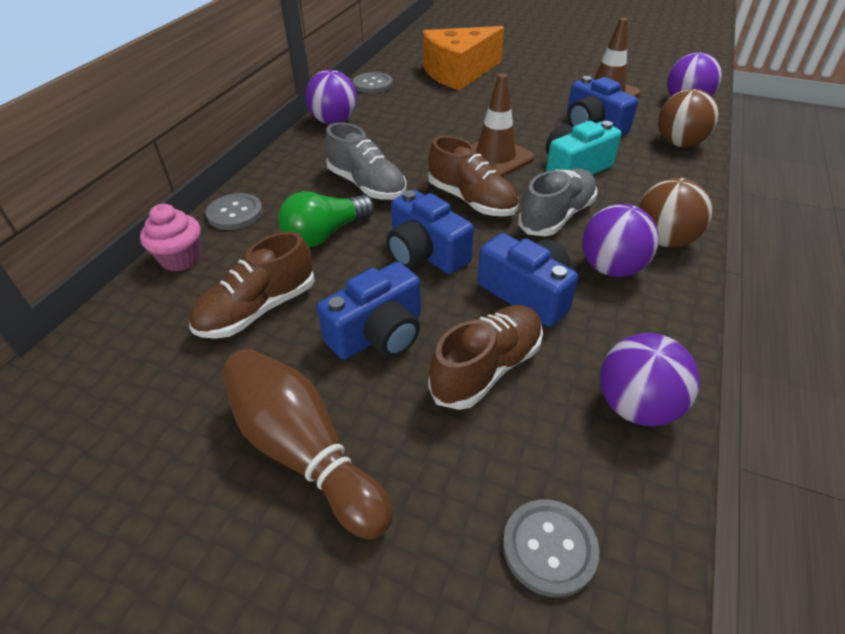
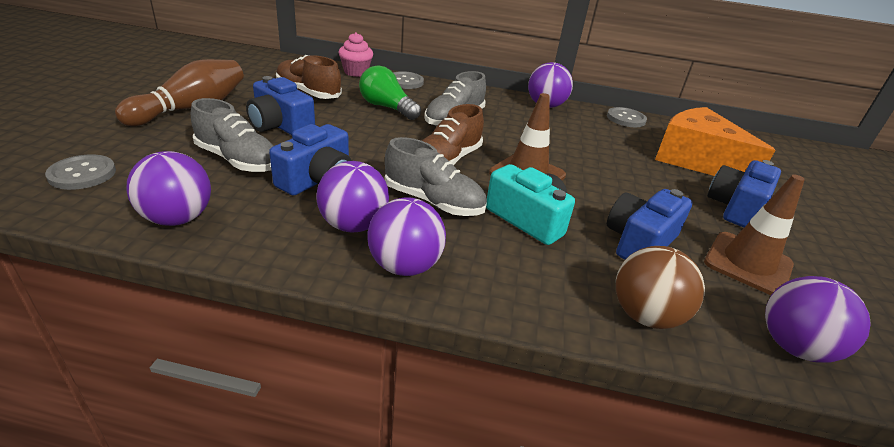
camera: 75 degrees right, 10 degrees down
blue camera [386,190,474,274] -> blue camera moved to [707,160,781,227]
brown shoe [428,305,543,410] -> grey shoe [191,98,273,172]
brown ball [639,178,713,247] -> purple ball [368,197,446,276]

